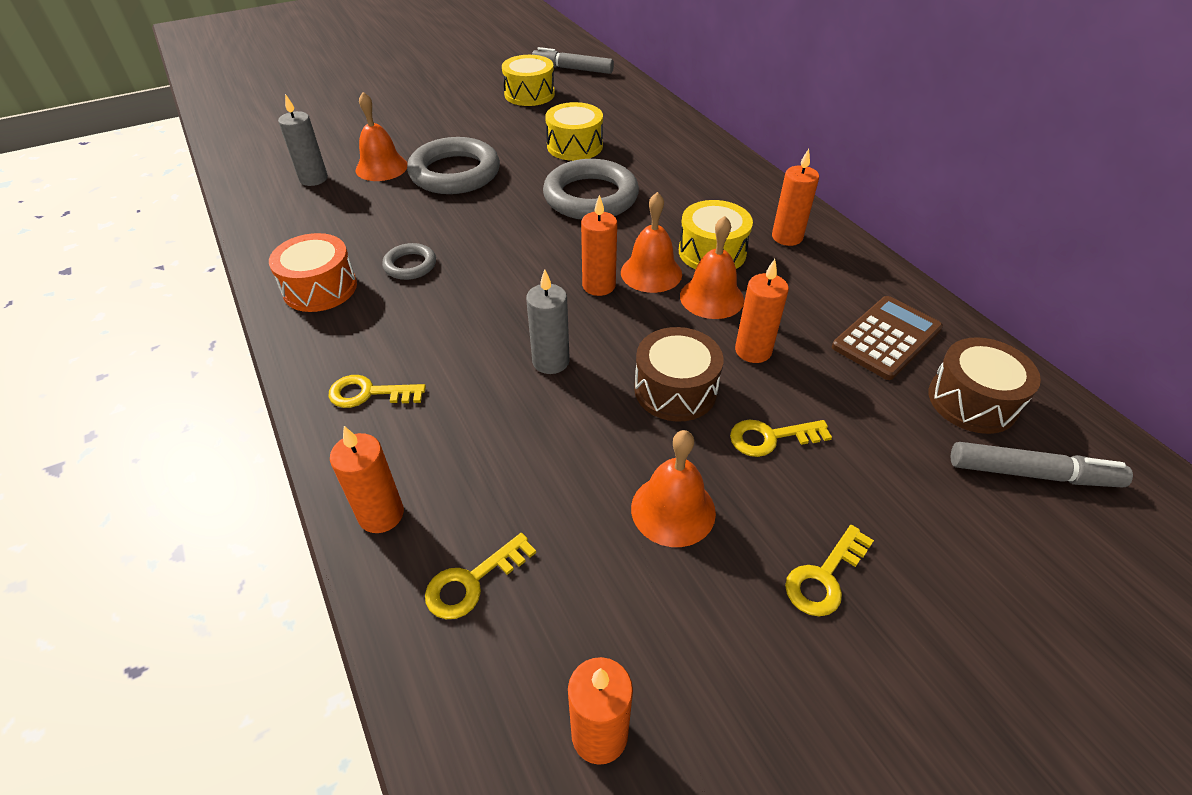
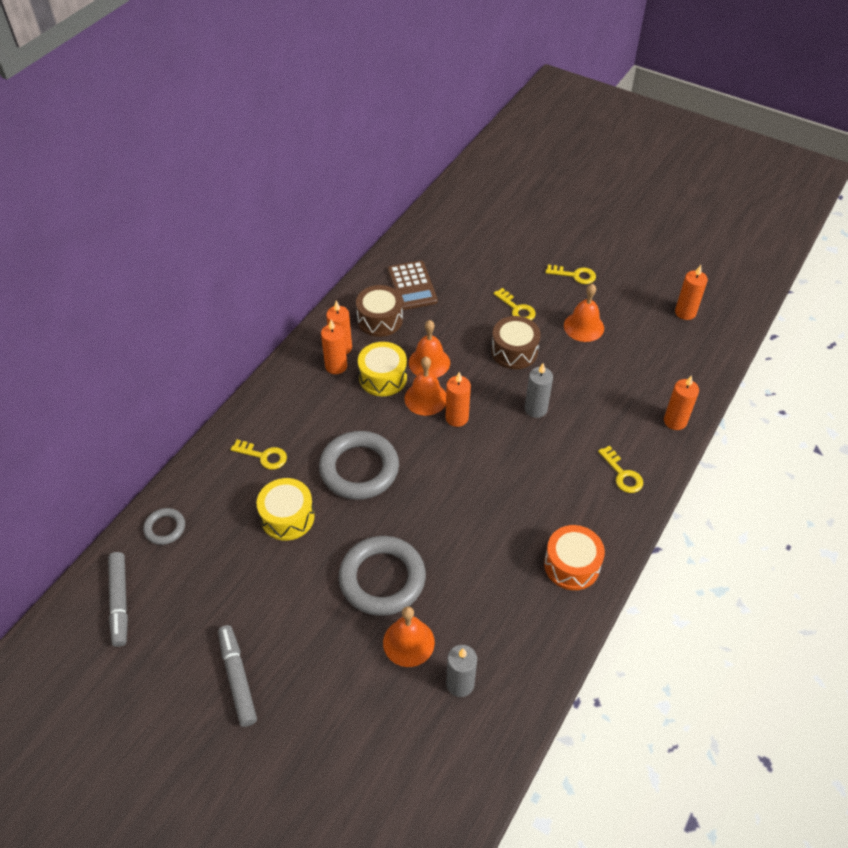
camera: 120 degrees left, 5 degrees up
grey ring [382,243,436,280] -> grey ring moved to [143,508,185,545]
yellow key [425,533,536,619] -> yellow key moved to [230,440,287,470]
yellow drum [502,55,555,106] -> none
orange candle [735,259,789,363] -> orange candle moved to [321,320,347,374]
brown calculator [832,296,943,380] -> brown calculator turned 120 degrees counterclockwise [387,261,438,310]
brown drum [929,337,1041,434] -> brown drum moved to [356,285,403,337]
grey marker [951,442,1133,487] -> grey marker moved to [218,625,257,727]

